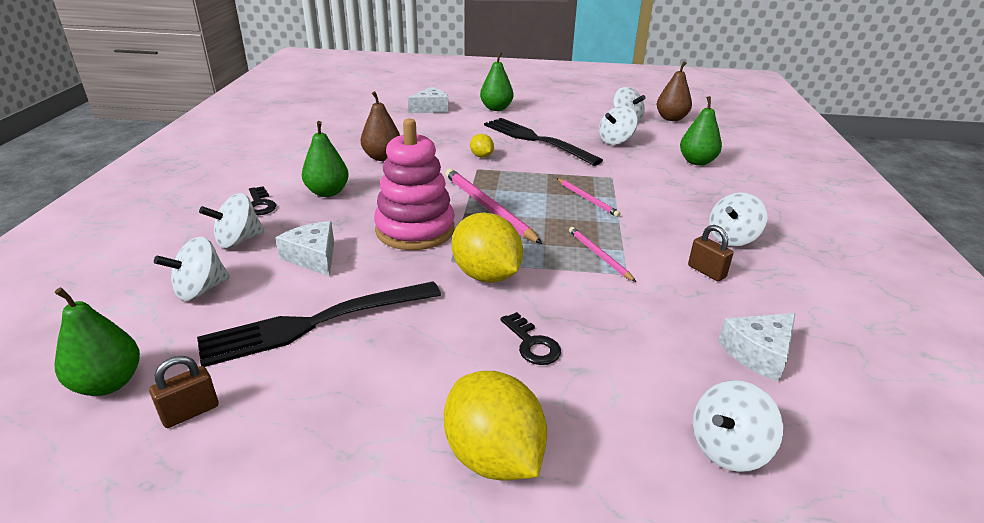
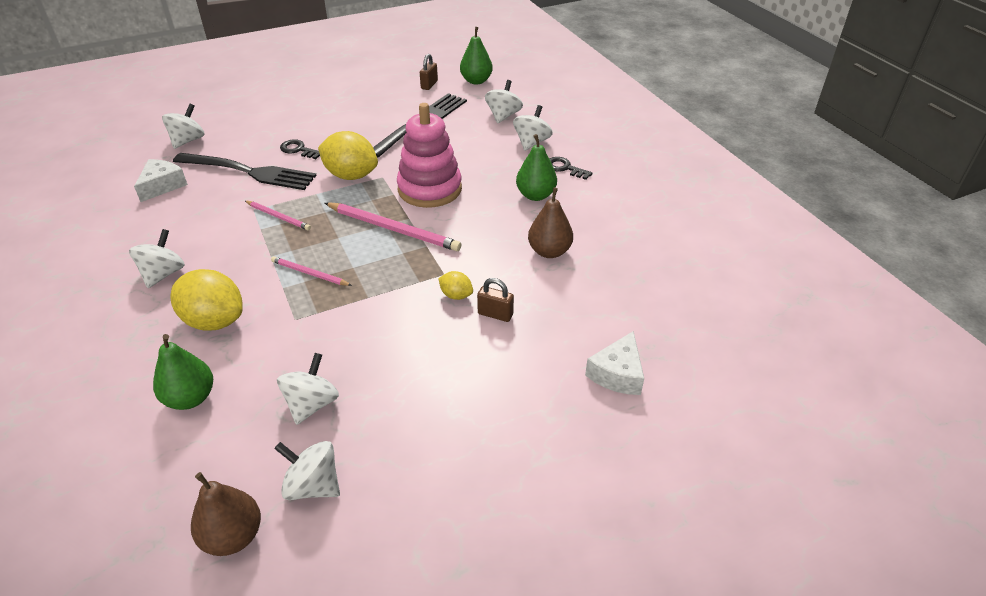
camera: 150 degrees right, 10 degrees up
white cheese [276,221,334,277] -> none
yellow lemon [444,371,547,481] -> yellow lemon moved to [170,269,243,331]
green pear [480,52,513,111] -> none
black fork [484,118,603,166] -> black fork moved to [173,153,317,190]
brown padlock [688,225,733,281] -> brown padlock moved to [477,278,514,322]

